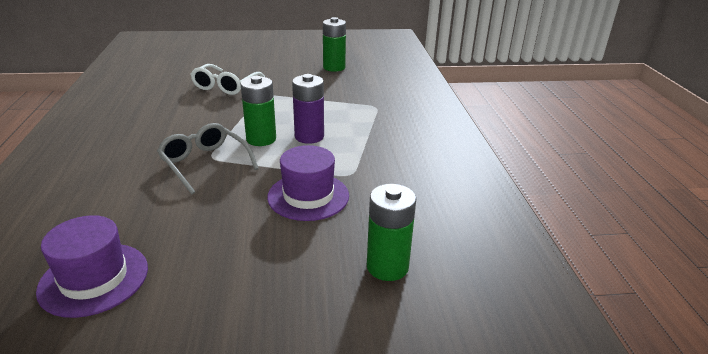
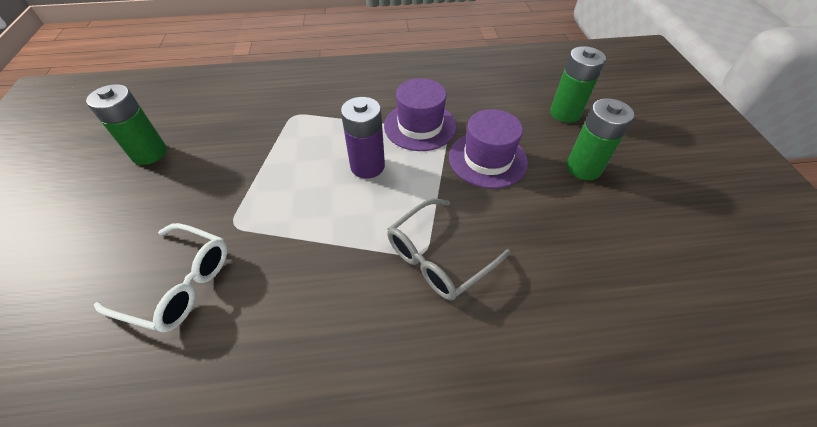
camera: 90 degrees left, 20 degrees up
purple hat [36,215,148,318] -> purple hat moved to [384,78,457,151]
green battery [240,76,276,146] -> green battery moved to [566,98,634,180]

